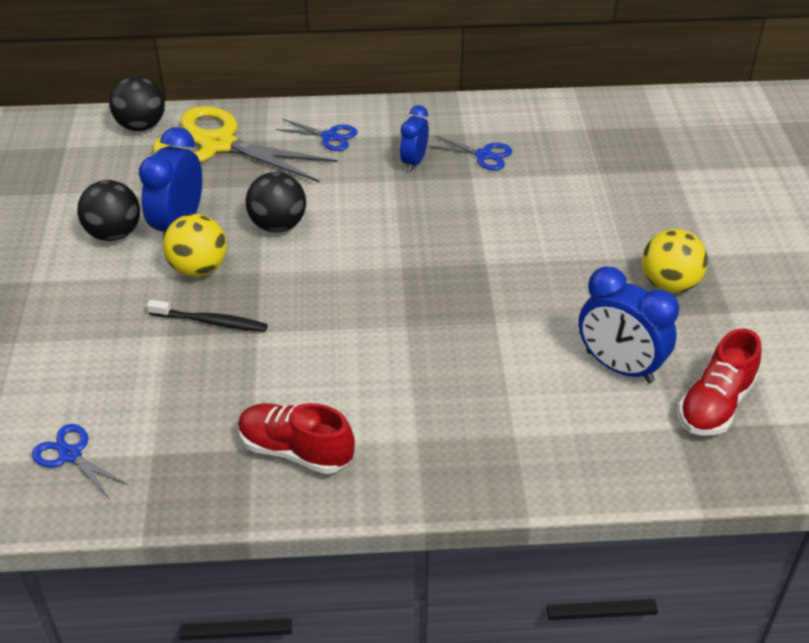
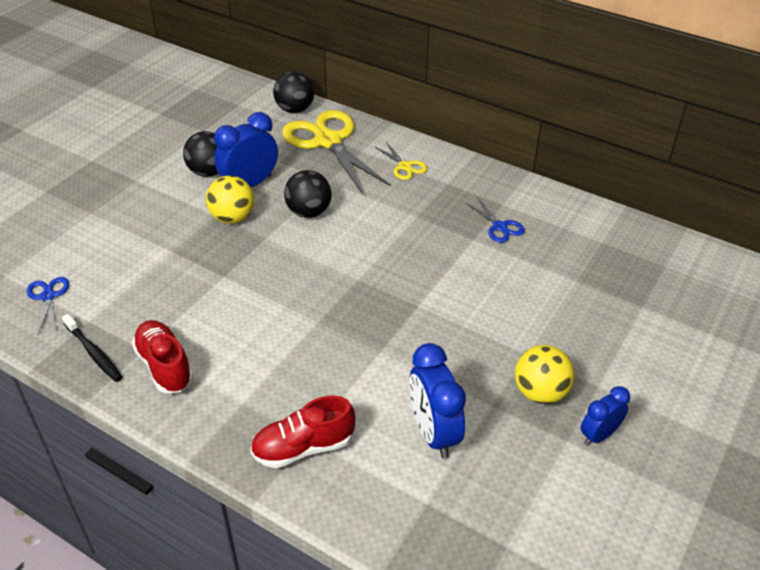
camera: 35 degrees right, 0 degrees up
black toothbrush [147,300,268,332] -> black toothbrush moved to [62,314,123,382]
blue scissors [276,119,358,151] -> yellow scissors [374,142,427,180]
blue clock [400,105,429,172] -> blue clock moved to [581,386,630,446]
red shoe [678,329,761,436] -> red shoe moved to [250,396,356,468]

